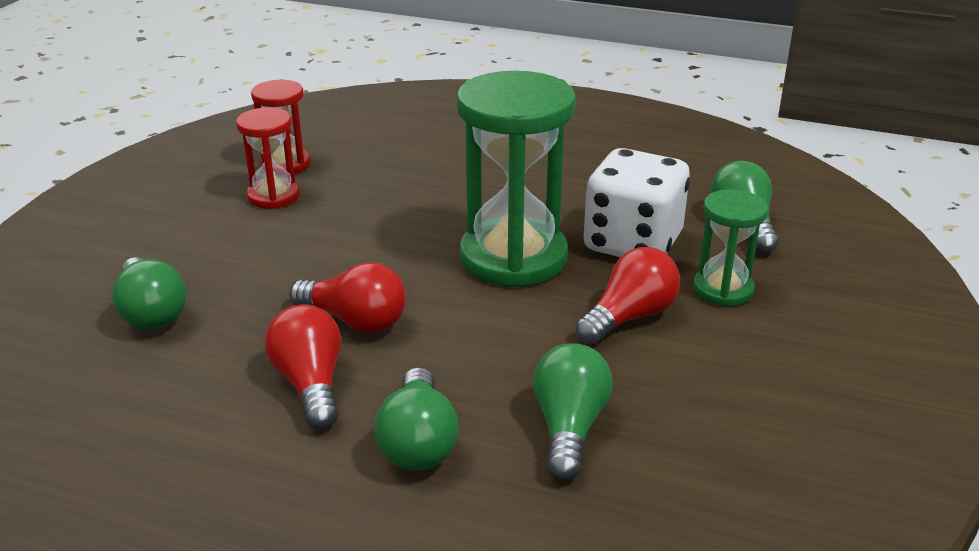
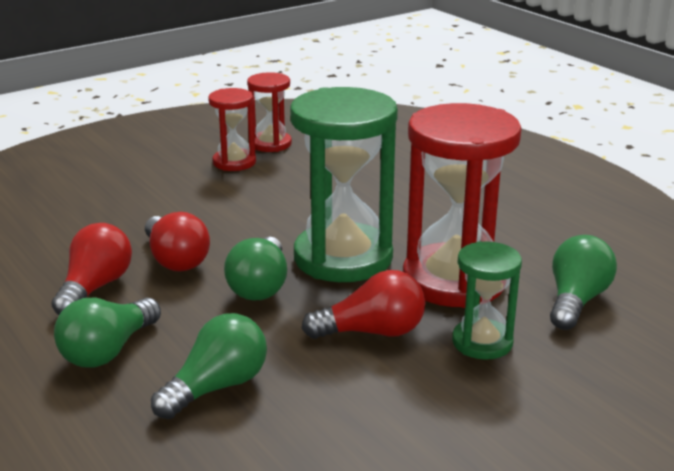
camera: 35 degrees right, 5 degrees down
green light bulb [112,257,187,330] -> green light bulb moved to [224,237,287,300]
white dice [583,148,690,257] -> red hourglass [403,103,522,308]

